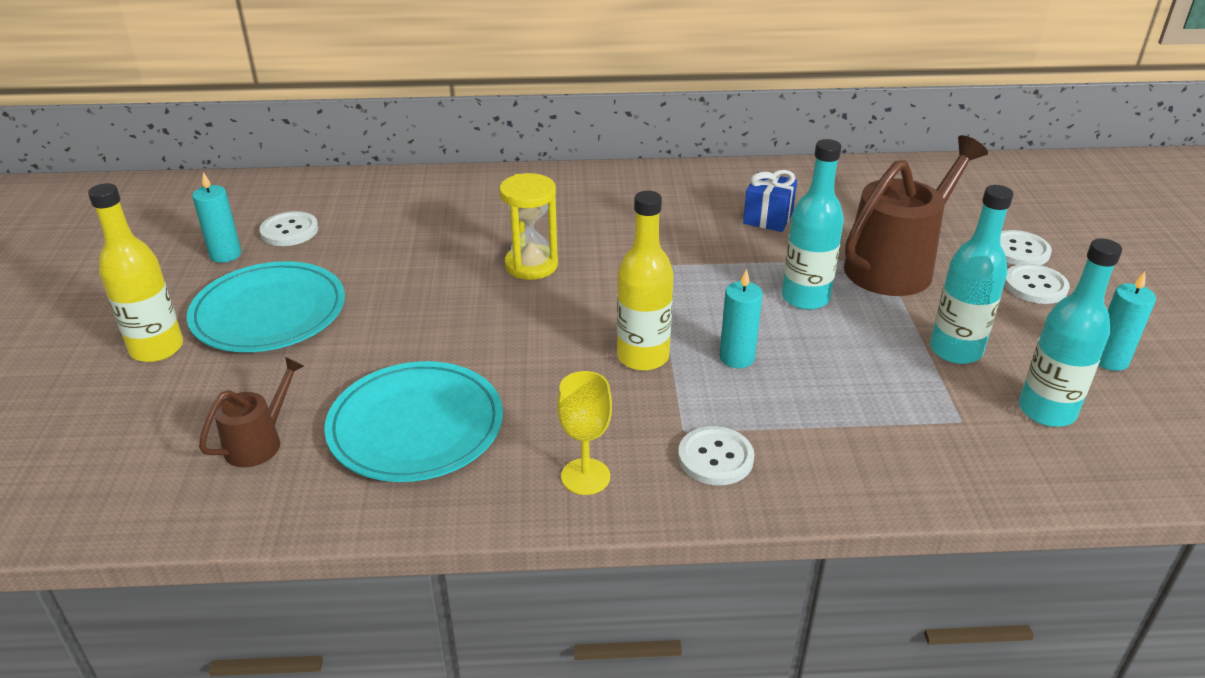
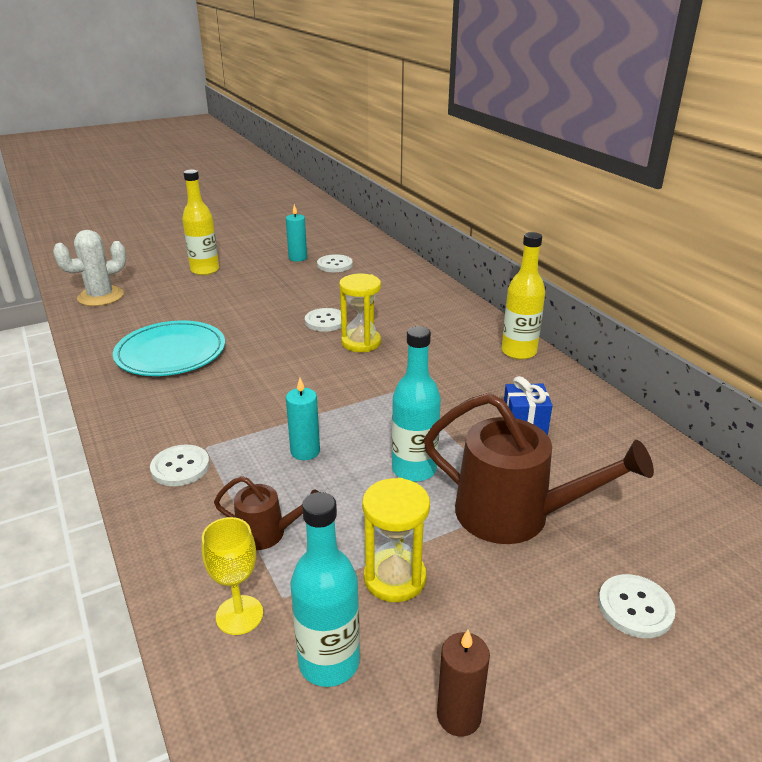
camera: 65 degrees right, 5 degrees down
turquoise plate [187,261,345,352] -> none
brown watering can [199,357,304,467] -> brown watering can moved to [214,476,319,550]
yellow goblet [557,371,612,495] -> yellow goblet moved to [202,517,263,635]
yellow bottle [617,191,674,371] -> yellow bottle moved to [502,232,545,360]
turquoise bottle [930,185,1014,364] -> yellow hourglass [362,478,430,602]
white button [1004,264,1070,304] -> white button moved to [305,308,341,332]
turquoise candle [1099,272,1156,371] -> brown candle [437,630,490,737]
none -> white cactus [53,230,126,306]

